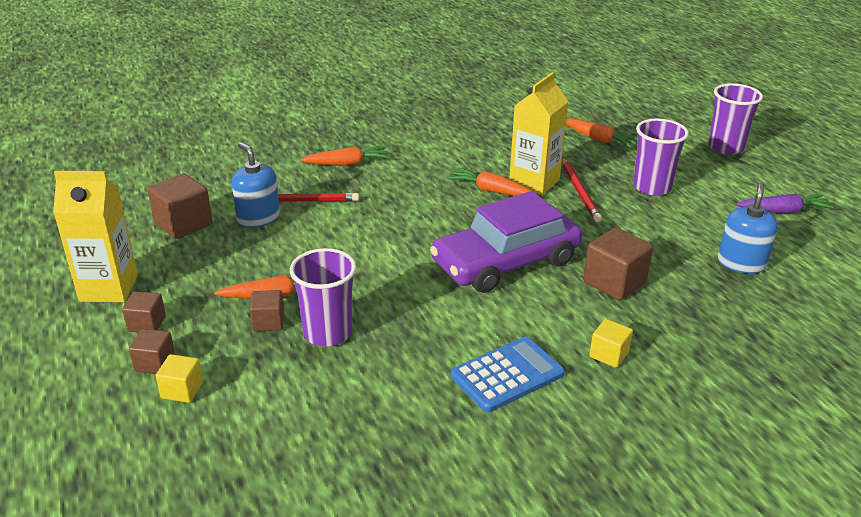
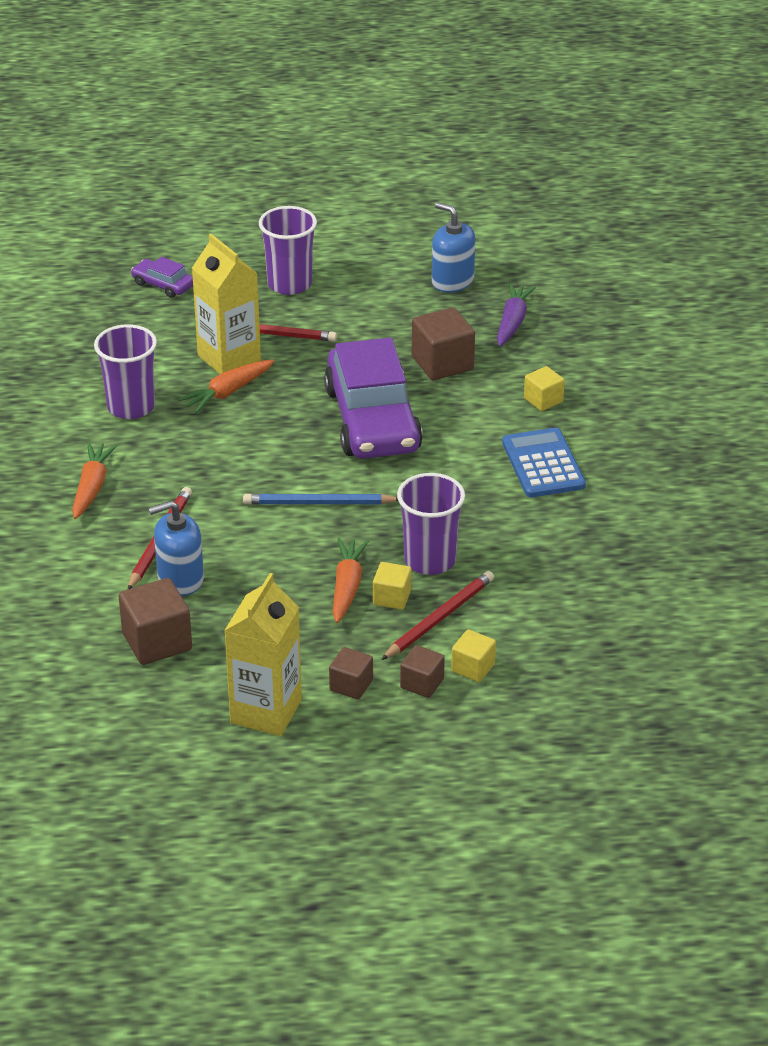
camera: 70 degrees left, 5 degrees up
brown cube [250,290,284,331] -> yellow cube [373,562,411,610]
orange carrot [566,118,638,148] -> purple car [131,257,193,298]
purple cup [708,83,763,155] -> purple cup moved to [94,324,157,419]
purple carrot [736,193,834,213] -> purple carrot moved to [497,283,536,346]
none -> blue pencil [243,494,398,505]
none -> red pencil [381,571,494,660]

